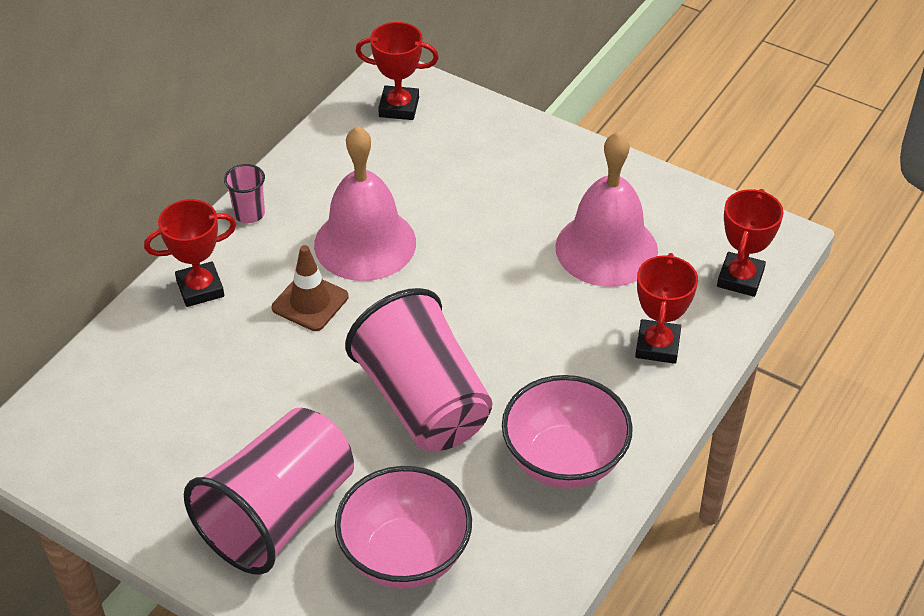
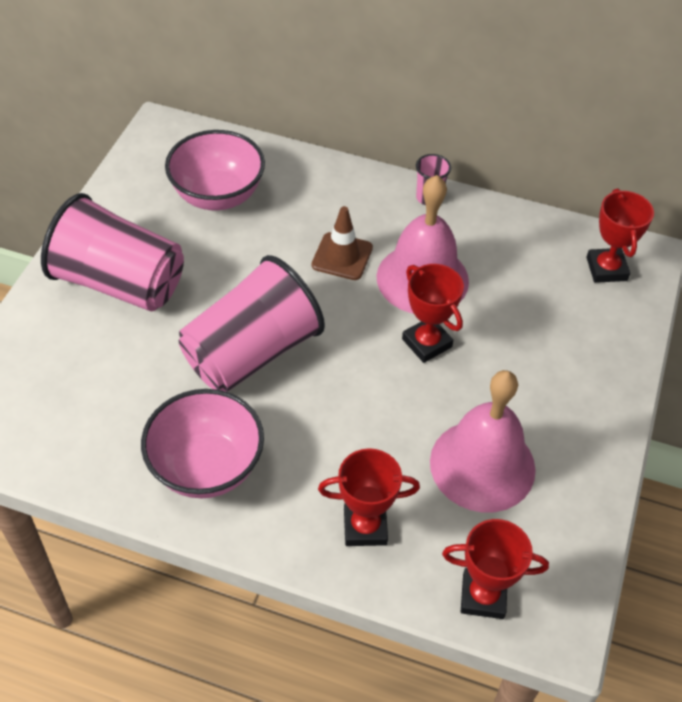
camera: 75 degrees right, 5 degrees up
red trophy [144,199,237,307] -> red trophy moved to [402,264,464,363]
pink bowl [335,466,472,589] -> pink bowl moved to [165,130,265,211]

